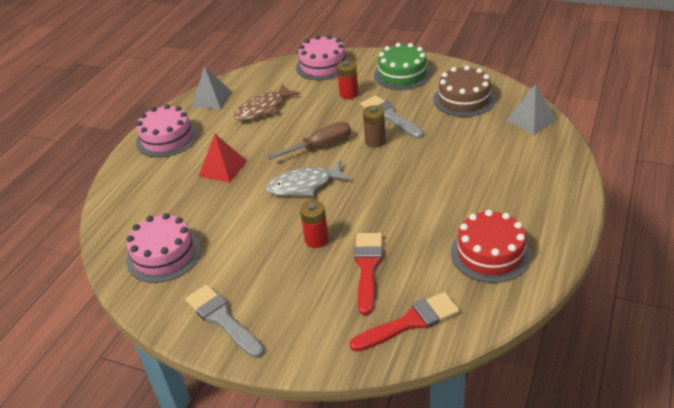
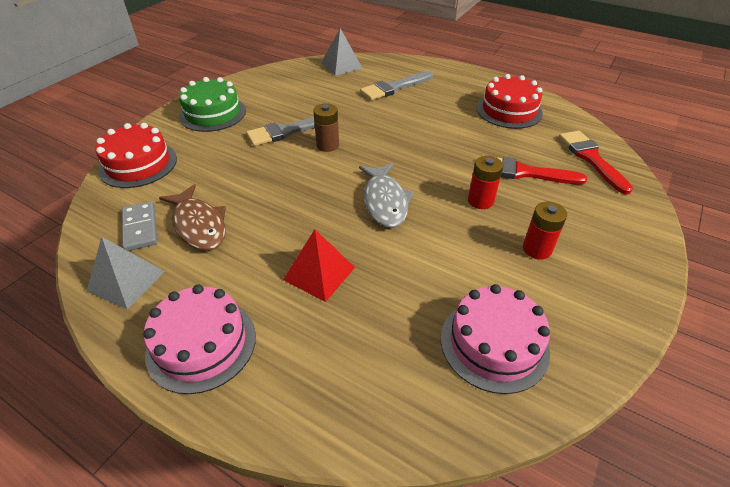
camera: 85 degrees left, 5 degrees up
grey brush [185,284,264,358] -> grey brush moved to [360,71,433,100]
brown screwdriver [268,122,351,160] -> none
pink cake [296,35,350,80] -> red cake [95,123,177,188]
red battery [337,60,358,99] -> red battery moved to [523,202,567,259]
brown cake [433,66,495,117] -> none
none -> grey domino [122,201,157,251]

